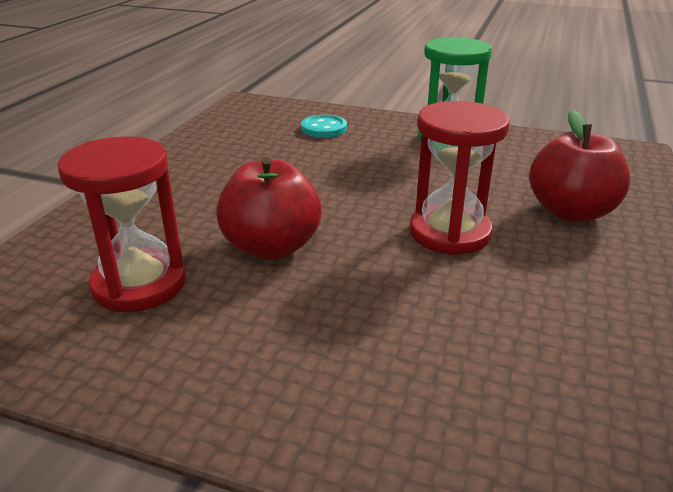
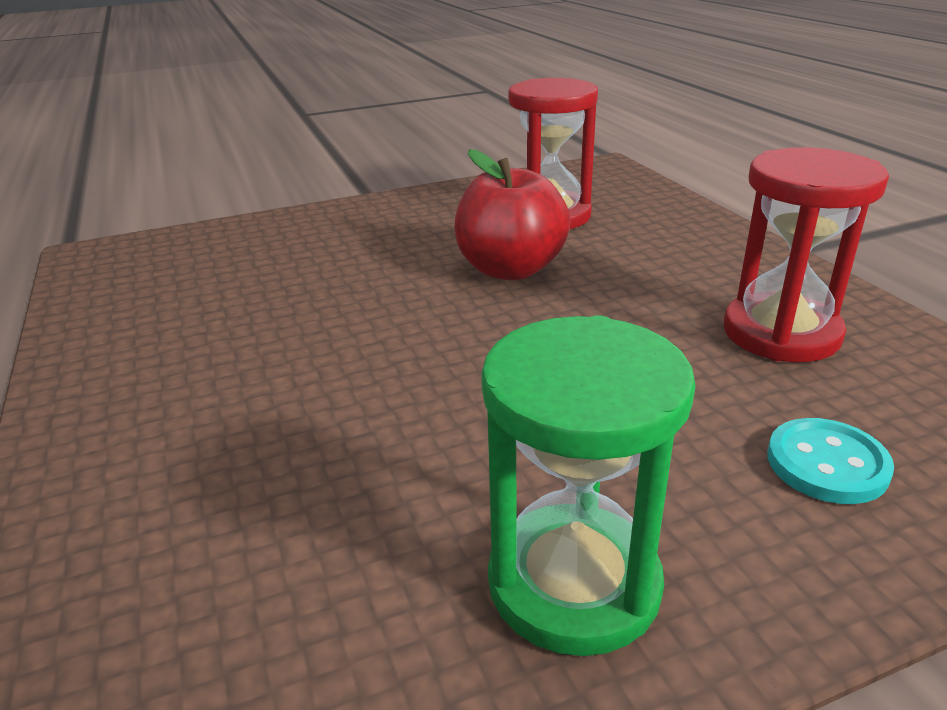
camera: 140 degrees right, 0 degrees up
red hourglass [410,101,509,255] -> red hourglass moved to [724,147,889,362]
red apple [529,110,630,222] -> none

